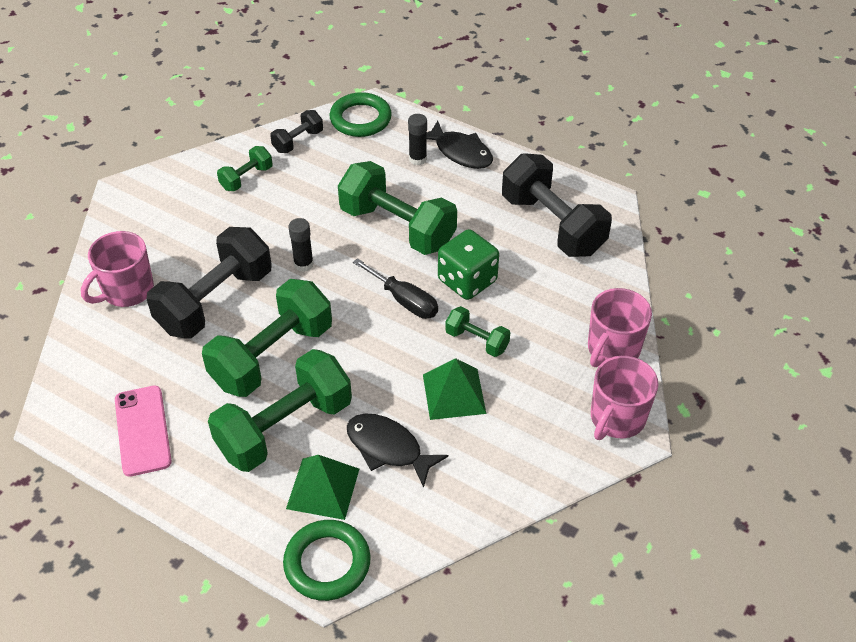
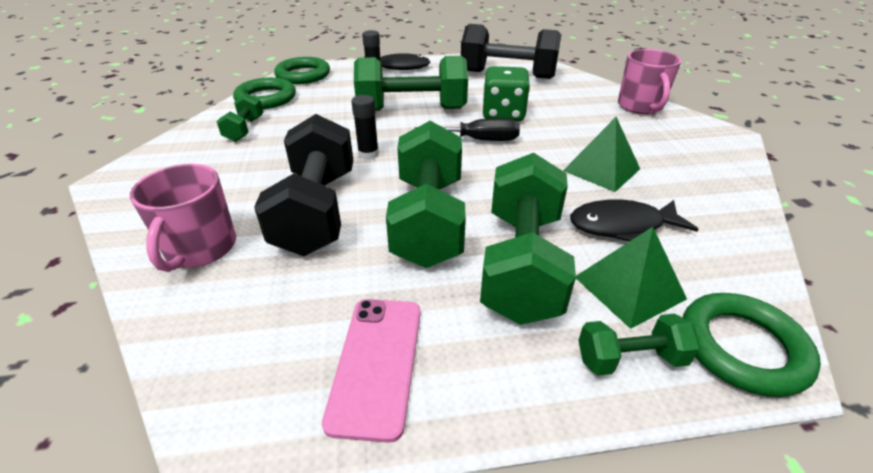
camera: 40 degrees left, 10 degrees down
pink phone [115,385,171,477] -> pink phone turned 60 degrees clockwise [322,299,421,443]
black dumbbell [270,110,323,153] -> green ring [233,77,296,109]
green dumbbell [445,306,510,357] -> green dumbbell moved to [578,314,701,376]
pink mug [591,356,659,440] -> none

